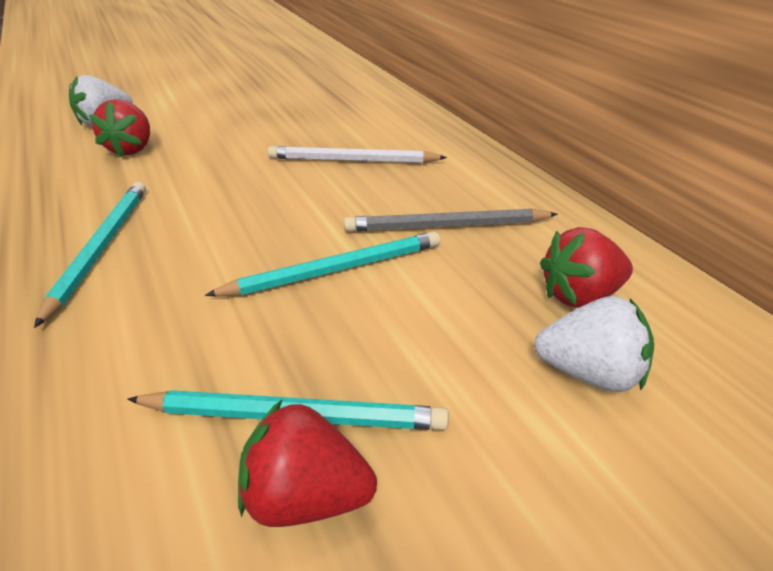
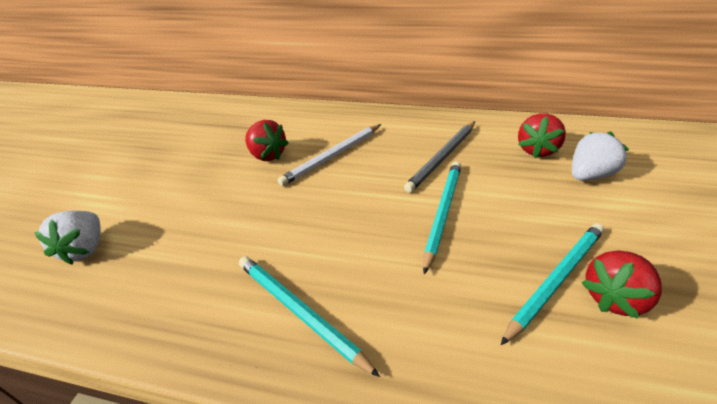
camera: 45 degrees left, 0 degrees up
red strawberry [89,99,150,157] -> red strawberry moved to [245,120,288,161]

